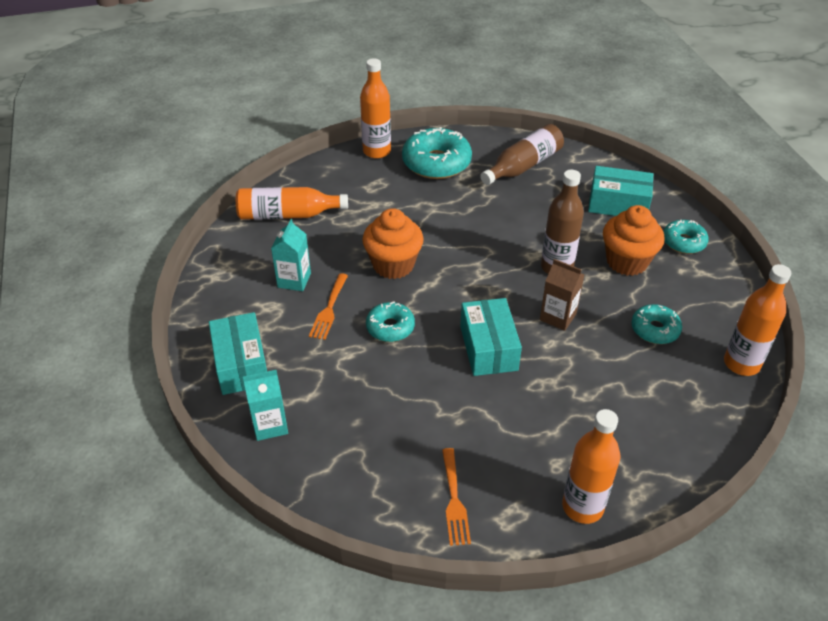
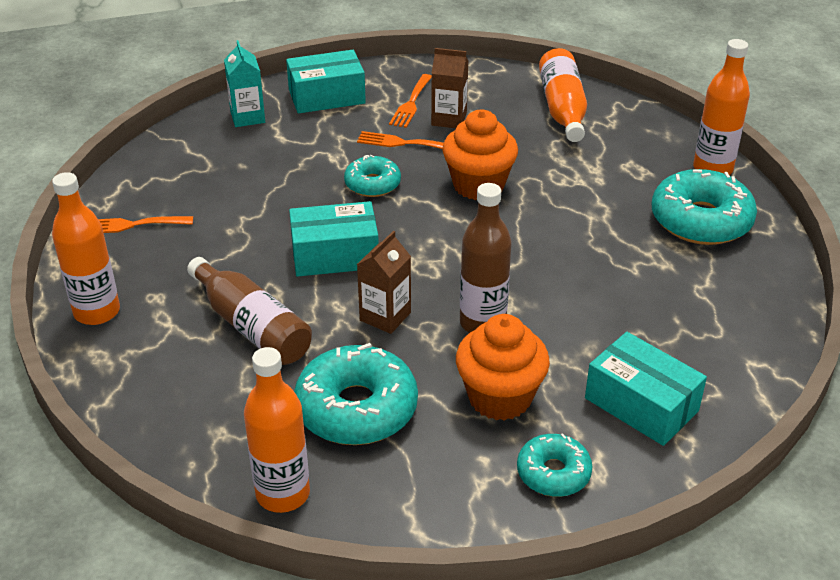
camera: 90 degrees right, 5 degrees down
turquoise carton [271,219,311,291] -> brown carton [431,48,468,128]
brown bottle [480,124,564,185] -> brown bottle moved to [187,257,312,365]
turquoise box [588,166,653,216] -> turquoise box turned 60 degrees counterclockwise [585,332,707,446]
turquoise donut [631,304,682,344] -> turquoise donut [294,343,418,445], size x1.74
none -> orange fork [389,74,432,128]

